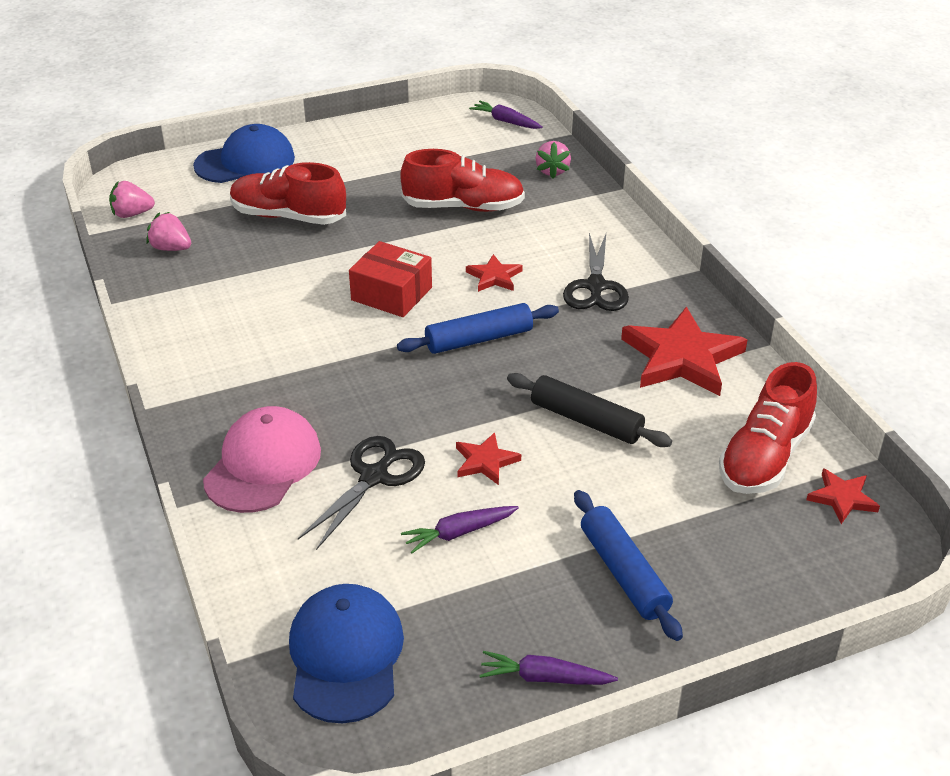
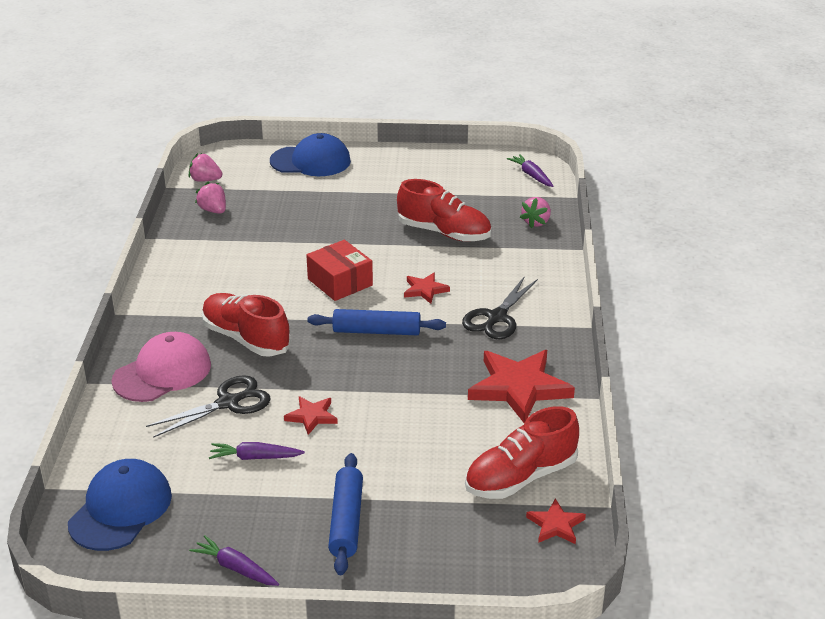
camera: 25 degrees right, 5 degrees down
red shoe [230,162,346,225] -> red shoe moved to [202,293,291,357]
black rolling pin [507,373,672,447] -> none

